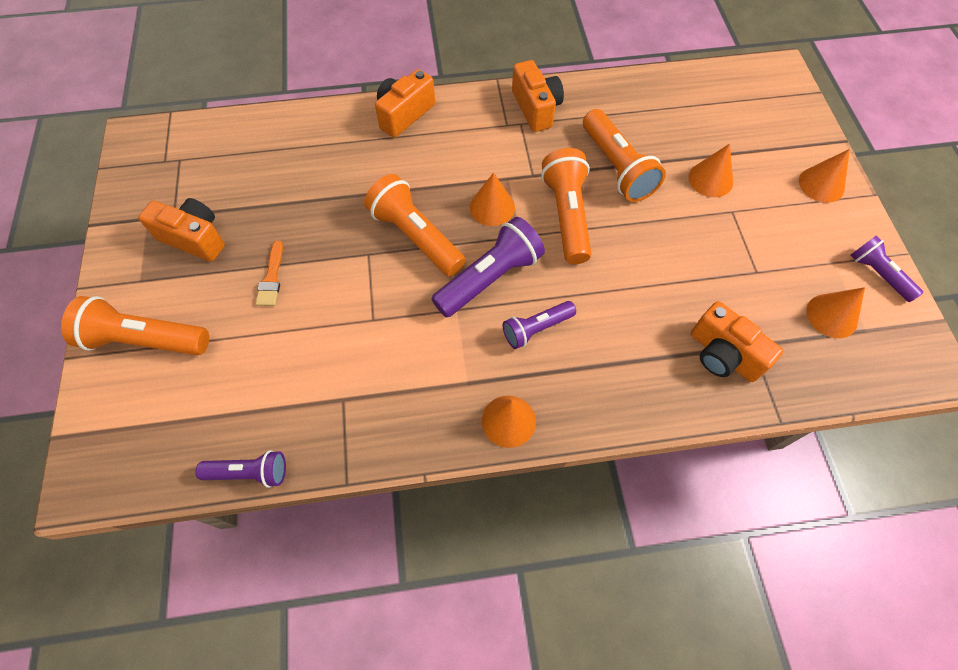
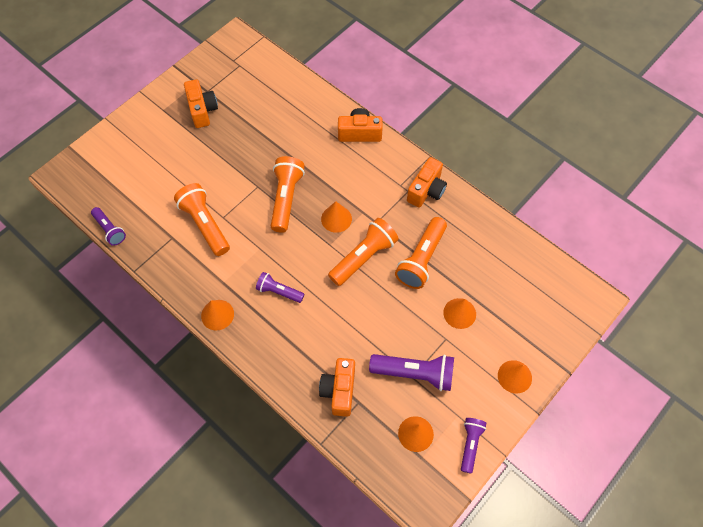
camera: 50 degrees right, 0 degrees up
orange flashlight [61,296,209,355] -> orange flashlight moved to [174,183,230,256]
orange brush [256,240,283,306] -> none
purple flashlight [431,217,545,317] -> purple flashlight moved to [369,354,454,391]

